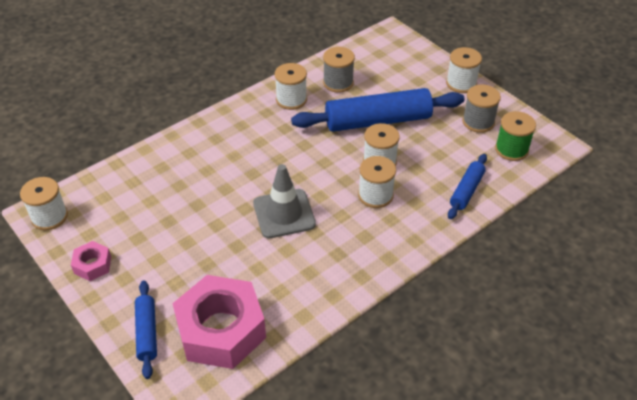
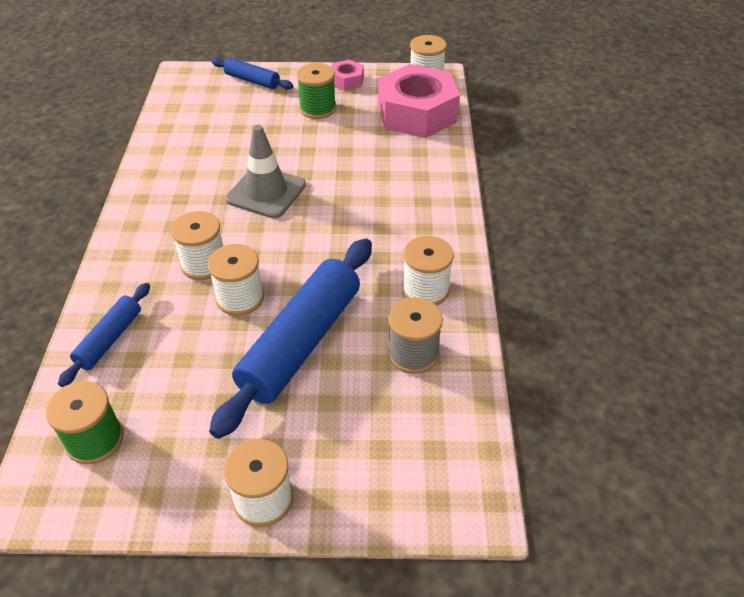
camera: 130 degrees right, 0 degrees up
pink nut [172,275,266,369] -> pink nut moved to [378,64,460,138]
blue rolling pin [448,154,487,219] -> blue rolling pin turned 45 degrees clockwise [58,283,150,387]
grey spool [462,85,501,133] -> none
none -> green spool [296,63,336,119]

